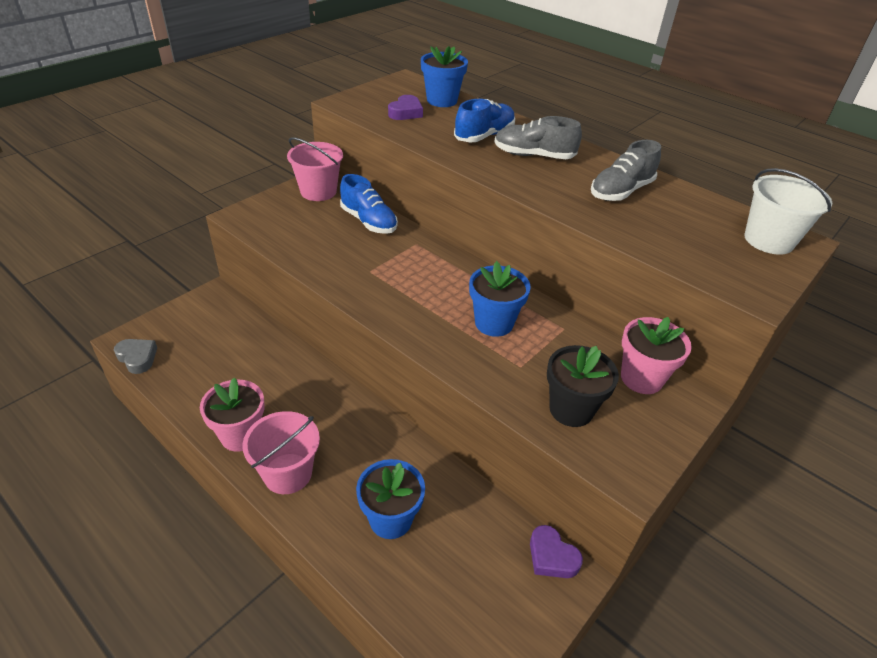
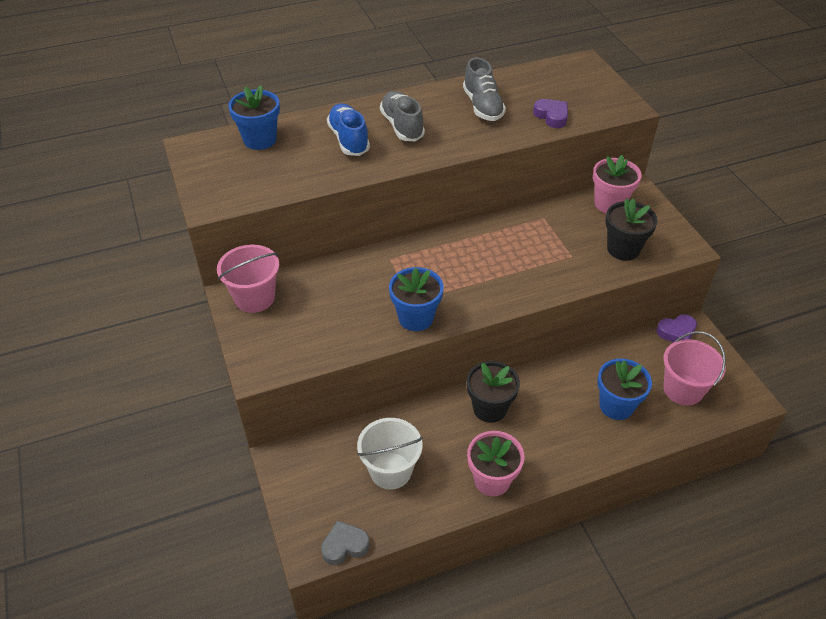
camera: 60 degrees left, 5 degrees up
pink bucket [242,411,320,494] -> pink bucket moved to [663,331,726,406]
blue shoe [340,174,398,234] -> none
purple heart [388,95,423,120] -> purple heart moved to [533,99,568,128]
blue flower pot [469,261,531,337] -> blue flower pot moved to [389,267,444,331]
grey shoe [494,116,582,159] -> grey shoe turned 120 degrees clockwise [380,91,425,141]
white bucket [744,168,832,255] -> white bucket moved to [357,418,423,490]
none -> black flower pot [467,361,520,423]

